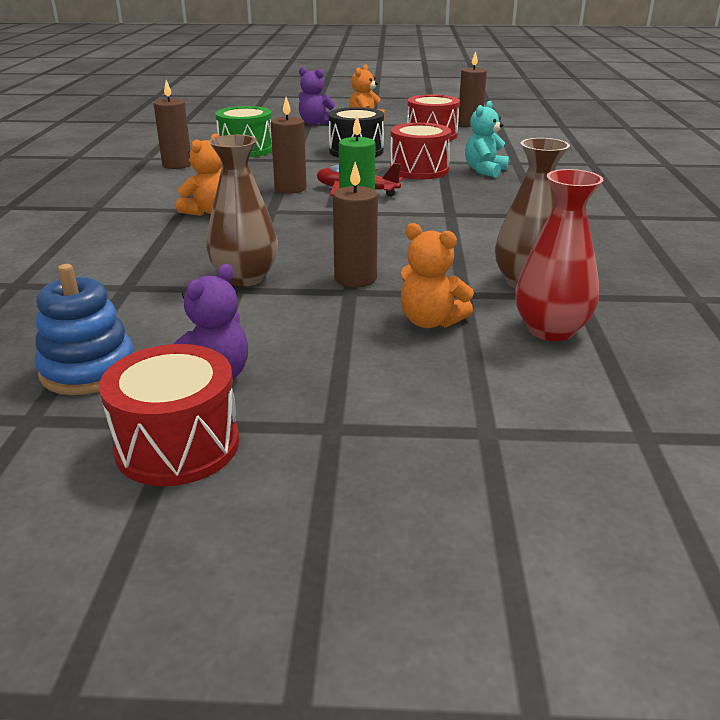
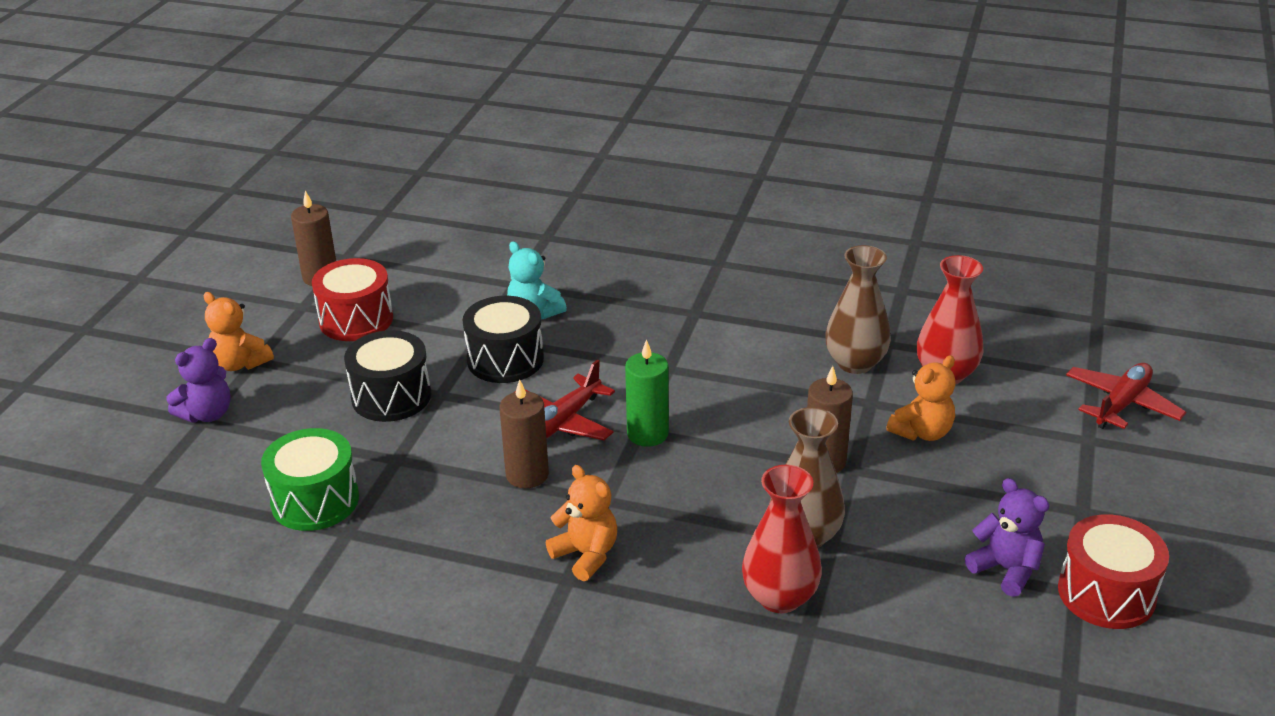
camera: 75 degrees left, 5 degrees up
blue stacking toy [35,264,134,395] -> none
brown candle [154,80,191,169] -> none
red drum [390,123,451,180] -> black drum [463,296,544,383]
none -> red vase [742,465,822,613]
none -> red plane [1066,363,1186,429]

